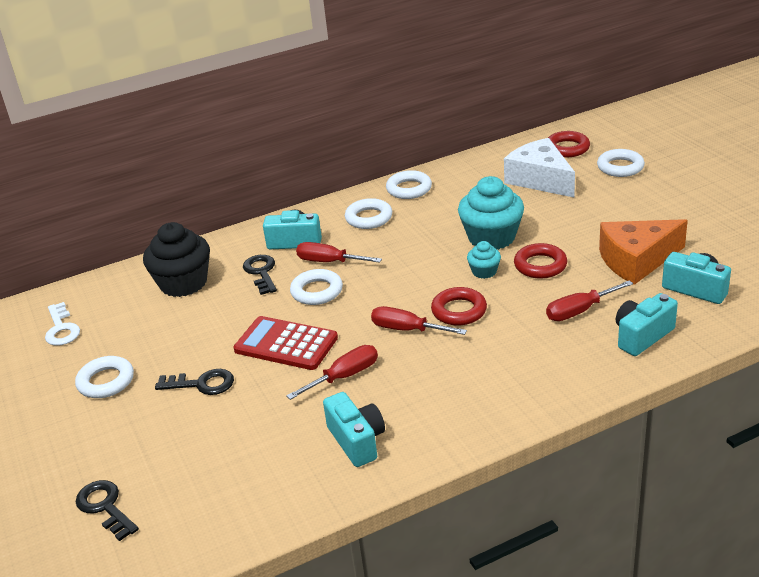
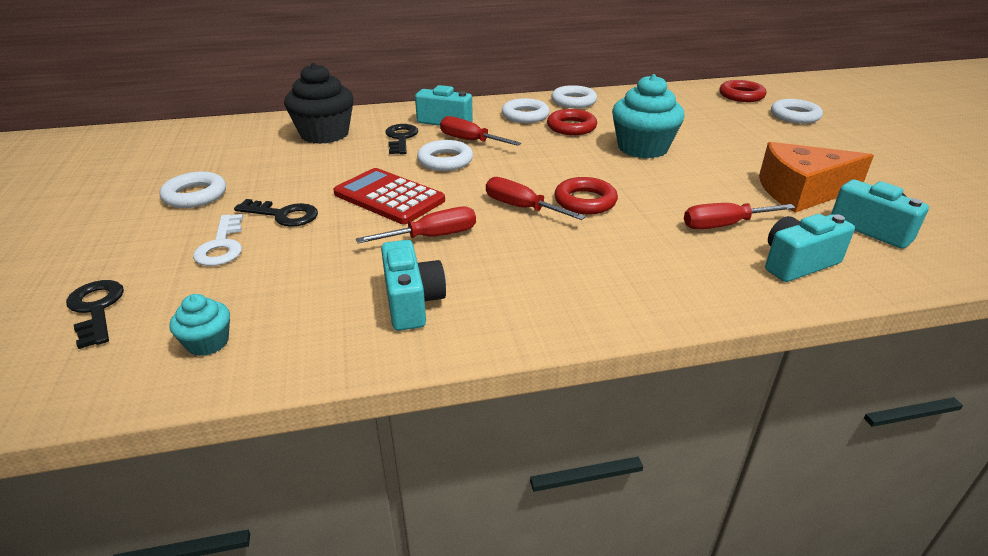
camera: 10 degrees right, 0 degrees up
white key [45,302,80,346] -> white key moved to [193,214,243,266]
turquoise cupcake [467,241,501,279] -> turquoise cupcake moved to [169,294,230,356]
white cheese [504,138,575,197] -> none
red ring [514,243,567,279] -> red ring moved to [547,109,597,135]

